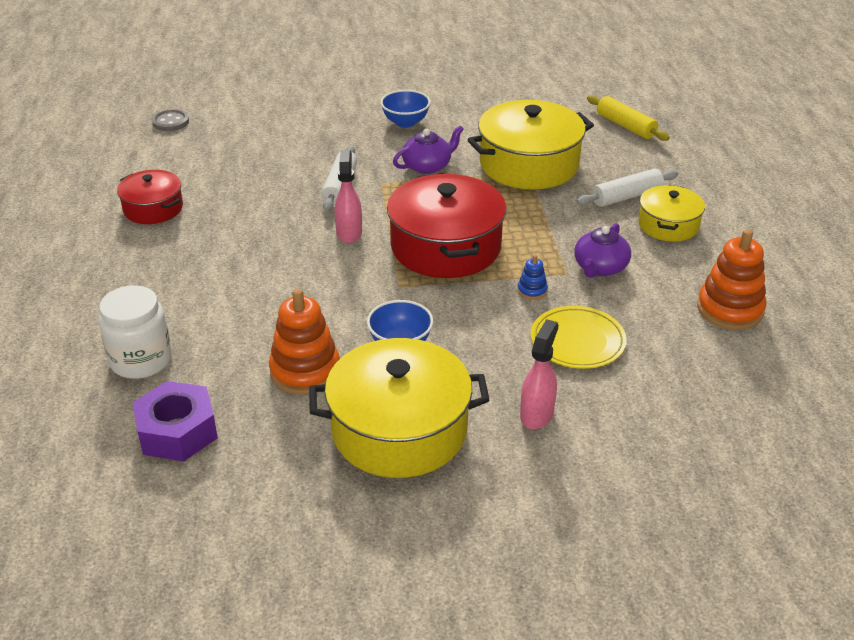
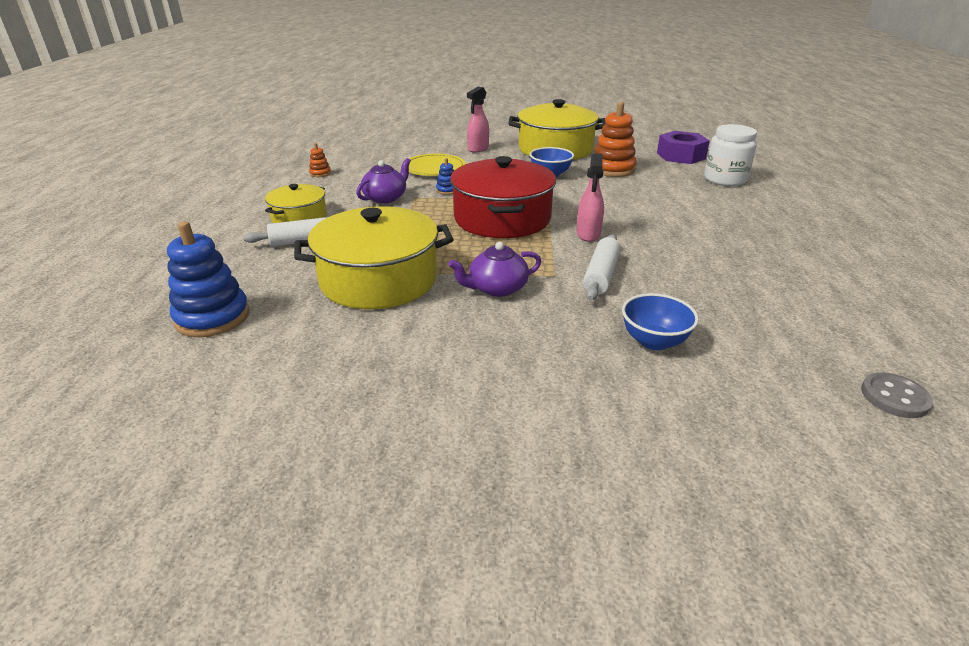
camera: 170 degrees left, 5 degrees down
red pot [117,170,183,224] -> none
blue bowl [380,90,431,128] -> blue bowl moved to [622,293,699,350]
yellow rolling pin [587,95,670,141] -> blue stacking toy [167,221,250,337]
orange stacking toy [697,229,767,330] -> orange stacking toy [309,143,331,177], size x0.47

